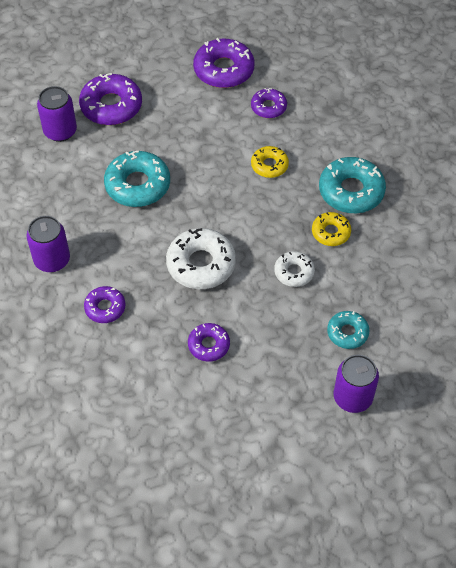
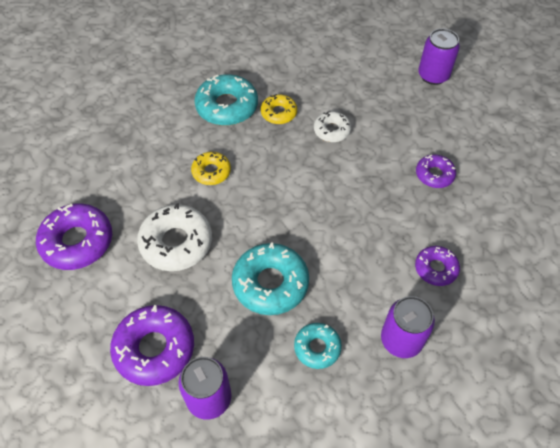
camera: 105 degrees left, 0 degrees up
white donut [166,228,236,289] -> white donut moved to [137,203,212,271]
purple donut [251,88,287,118] -> none
turquoise donut [327,311,370,349] -> turquoise donut moved to [294,323,342,369]

